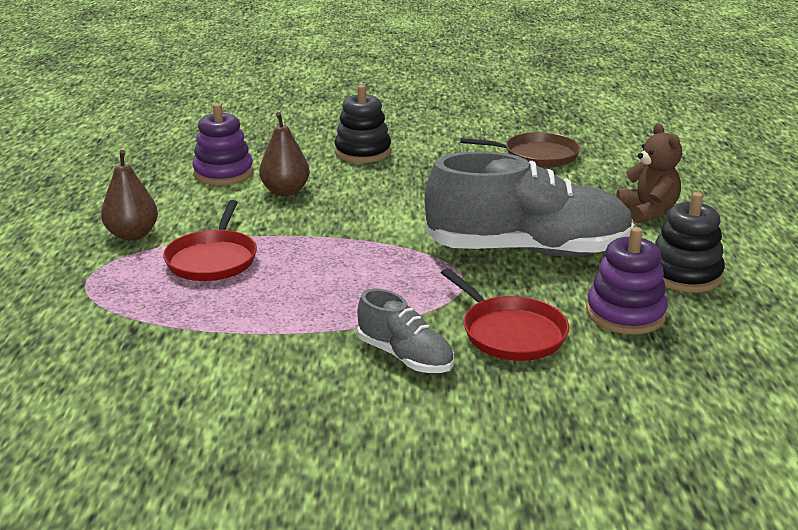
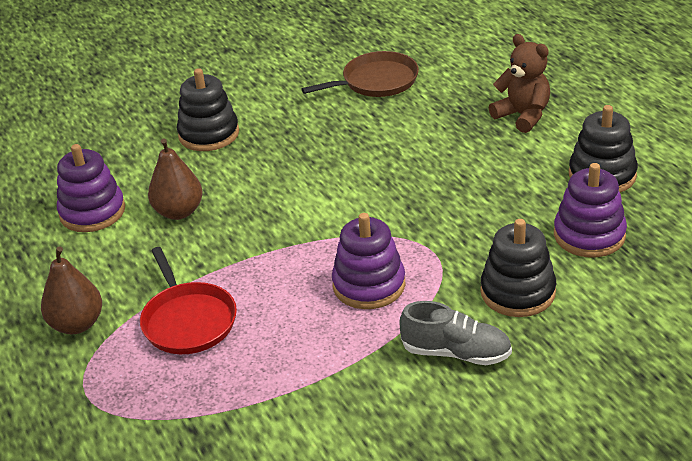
camera: 25 degrees left, 10 degrees up
grey shoe [425,151,634,257] -> none
red pan [441,268,569,361] -> black stacking toy [480,219,556,317]
none -> purple stacking toy [332,213,406,309]

